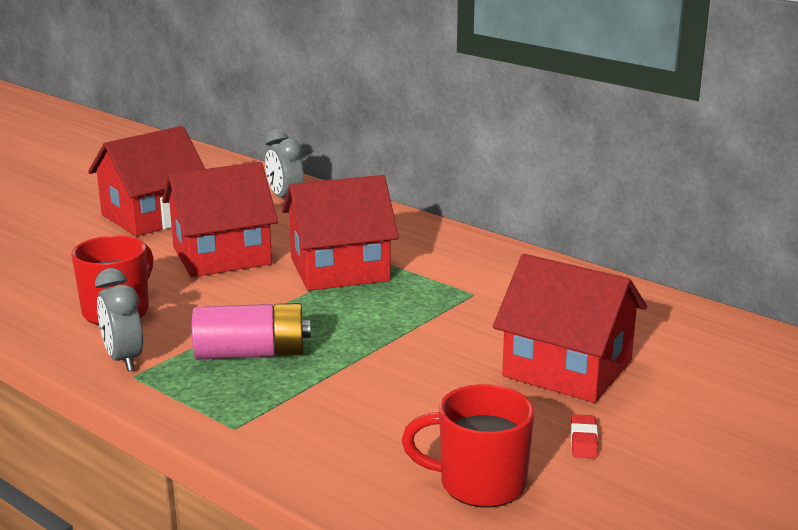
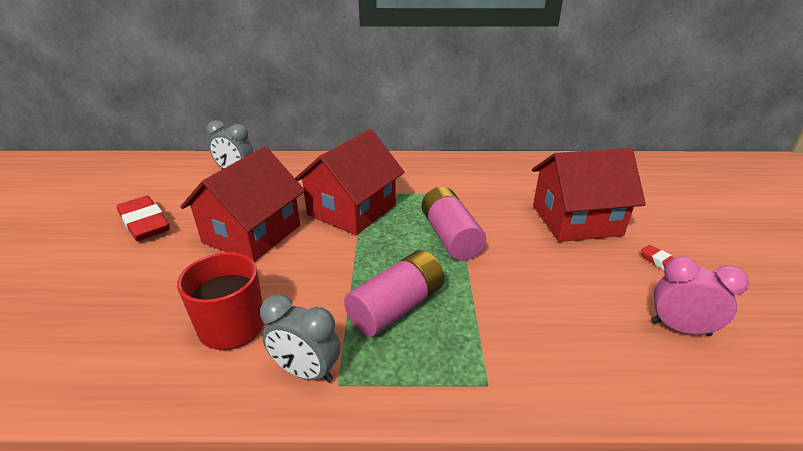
camera: 40 degrees left, 10 degrees up
red house [88,126,205,236] -> red eraser [117,196,170,241]
red mug [402,384,534,507] -> pink clock [651,256,749,336]
none -> pink battery [422,187,486,261]

